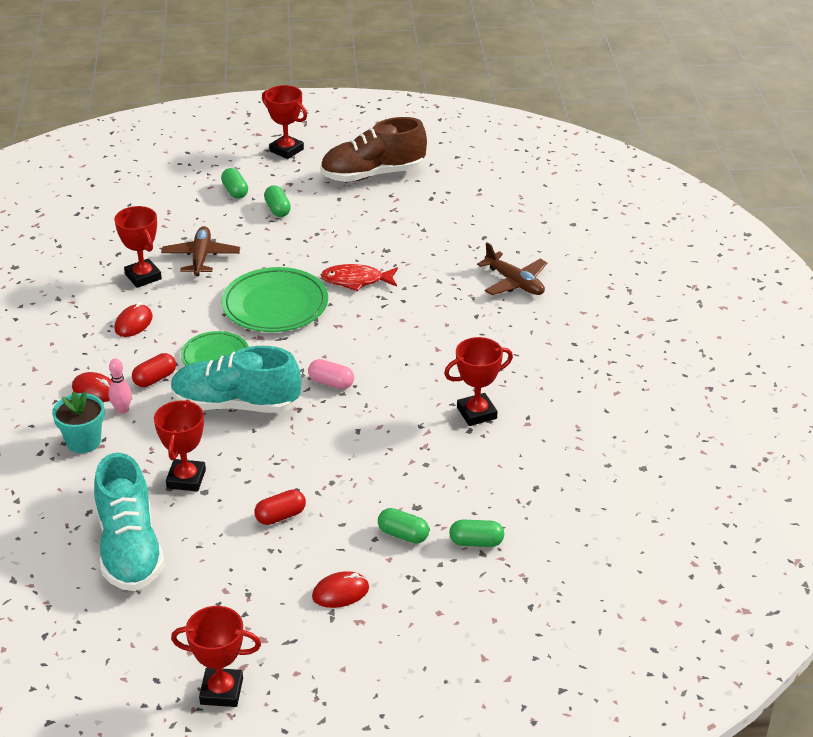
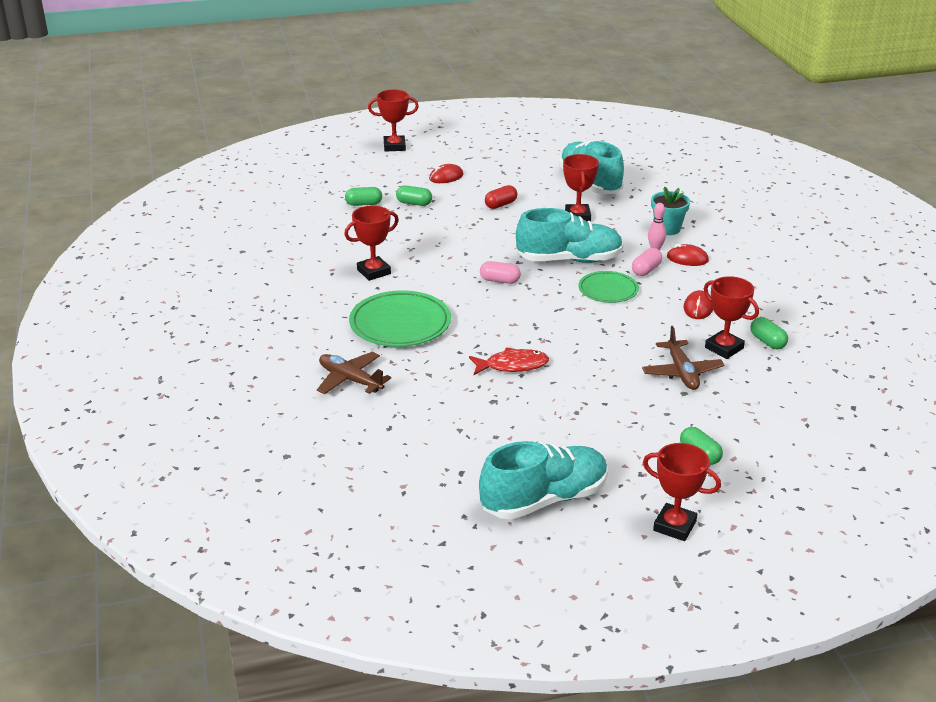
camera: 170 degrees right, 5 degrees down
red capsule [132,353,176,387] -> pink capsule [632,248,662,276]
red trophy [171,606,261,707] -> red trophy moved to [368,90,419,152]
green plate [221,267,328,332] -> green plate moved to [349,290,451,347]
green capsule [264,185,291,217] -> green capsule moved to [750,317,788,349]
brown shoe [320,117,427,182] -> turquoise shoe [479,441,608,520]

